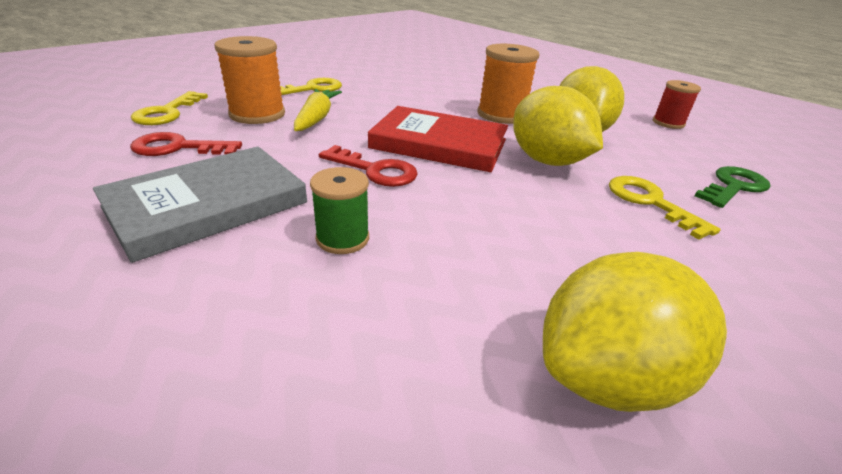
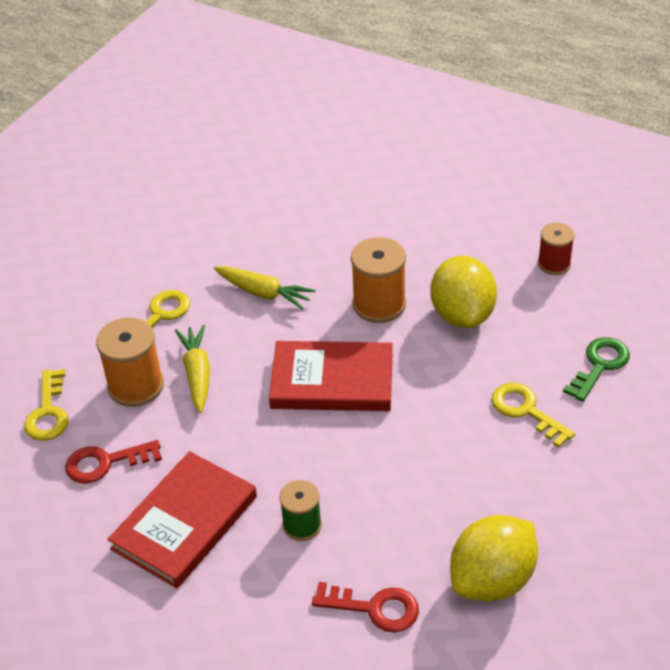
camera: 10 degrees left, 10 degrees up
grey book [93,146,307,263] -> red book [107,451,257,588]
red key [319,145,418,187] -> red key moved to [312,582,419,633]
yellow lemon [513,86,603,166] -> none
none -> yellow carrot [214,266,316,310]

